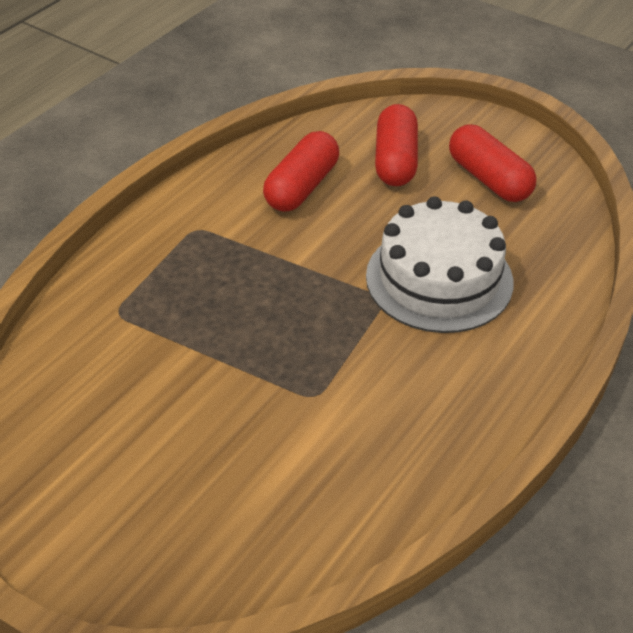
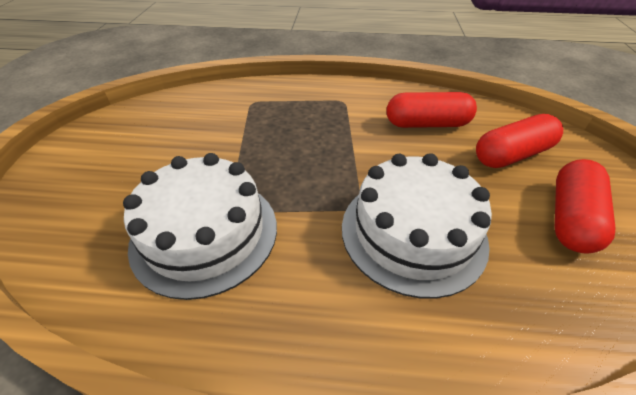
camera: 60 degrees right, 0 degrees up
none -> white cake [123,153,277,300]

